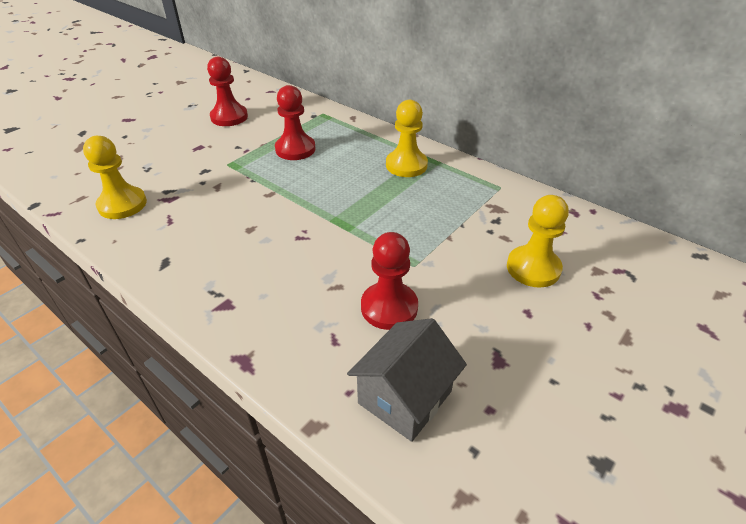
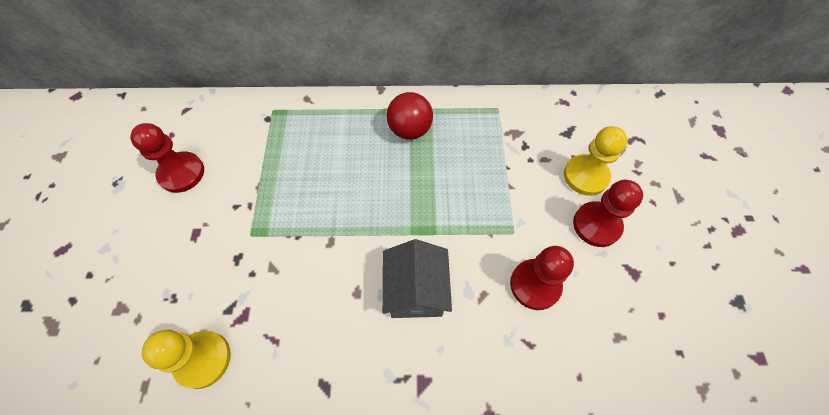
camera: 40 degrees left, 20 degrees up
red pawn [275,85,316,160] -> red pawn moved to [573,180,643,247]
grey house [347,318,467,442] -> grey house moved to [382,239,452,318]
yellow pawn [386,100,428,177] -> red ball [387,92,433,140]

